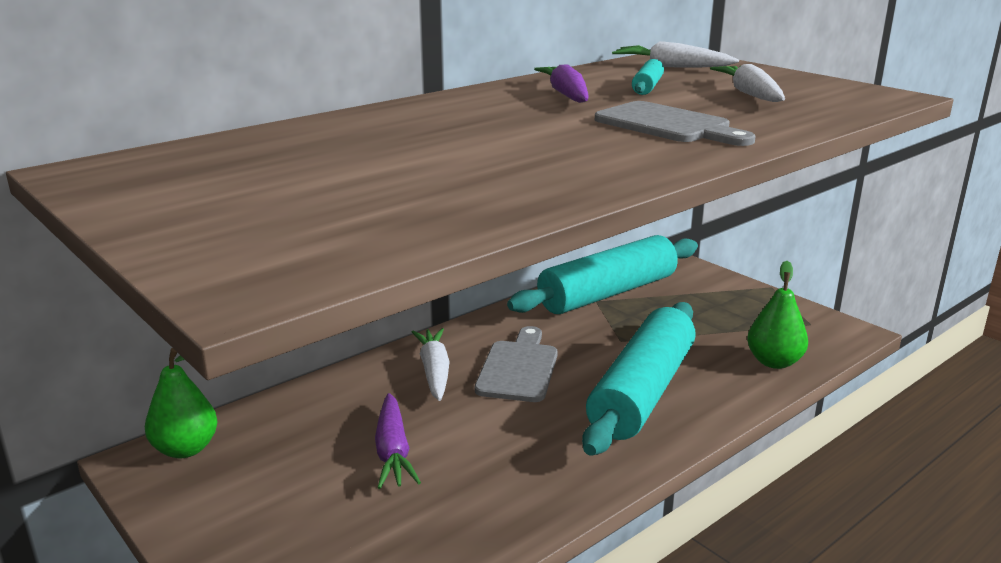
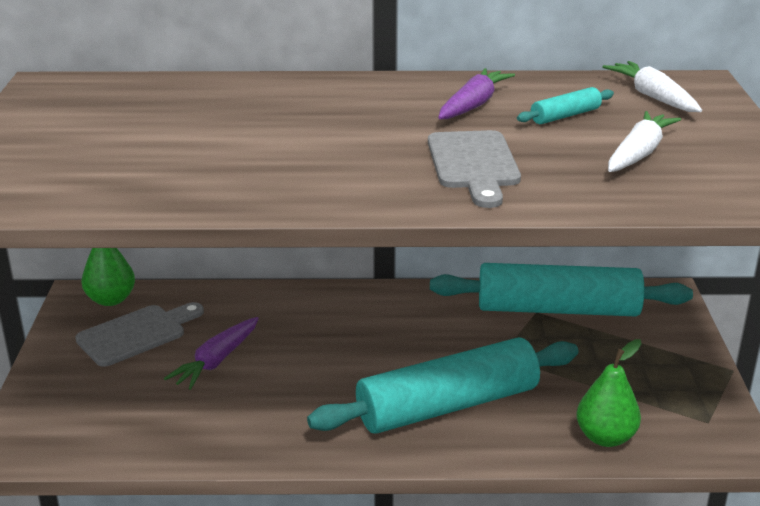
camera: 40 degrees right, 5 degrees up
white carrot [412,328,450,401] -> none
grey cutting board [475,326,557,402] -> grey cutting board moved to [75,302,204,367]

